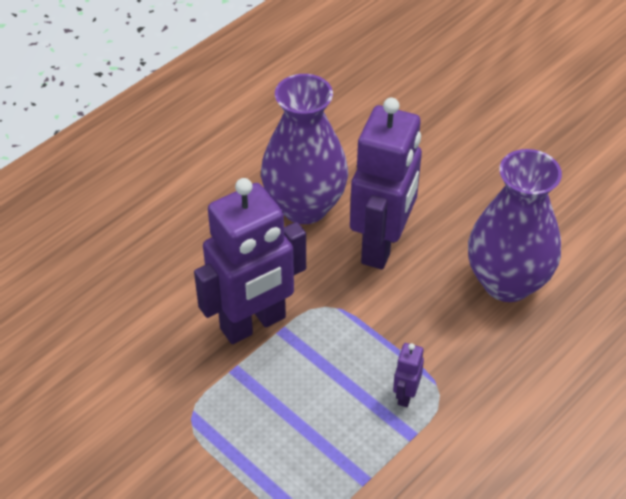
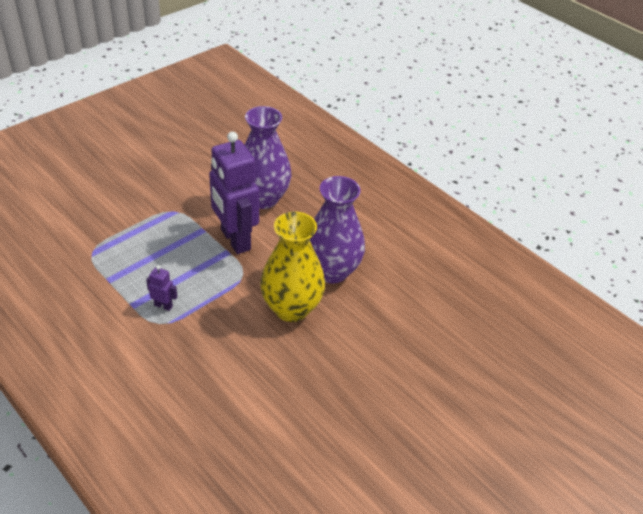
camera: 90 degrees right, 5 degrees down
purple robot [350,98,422,269] -> yellow vase [260,211,325,322]
purple vase [468,149,562,302] -> purple vase moved to [245,106,291,209]

